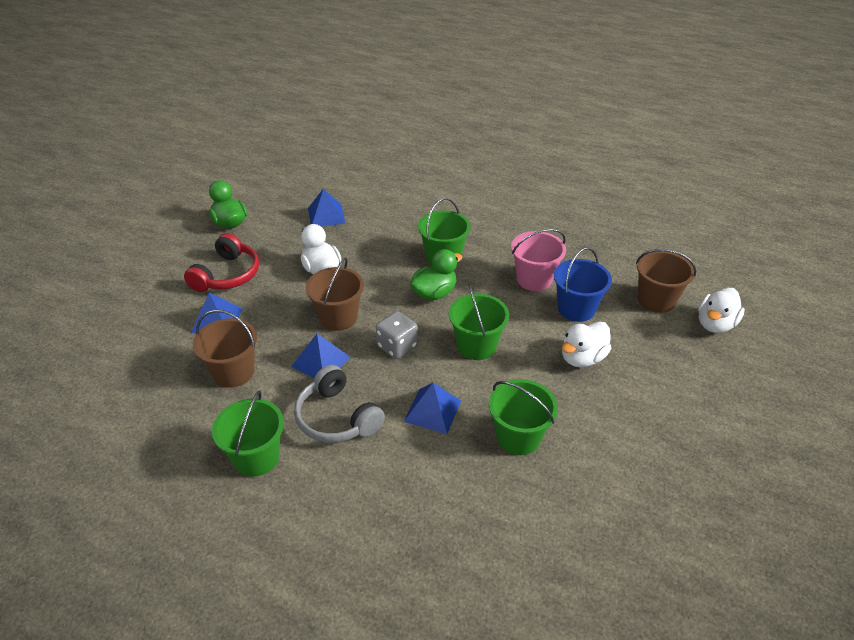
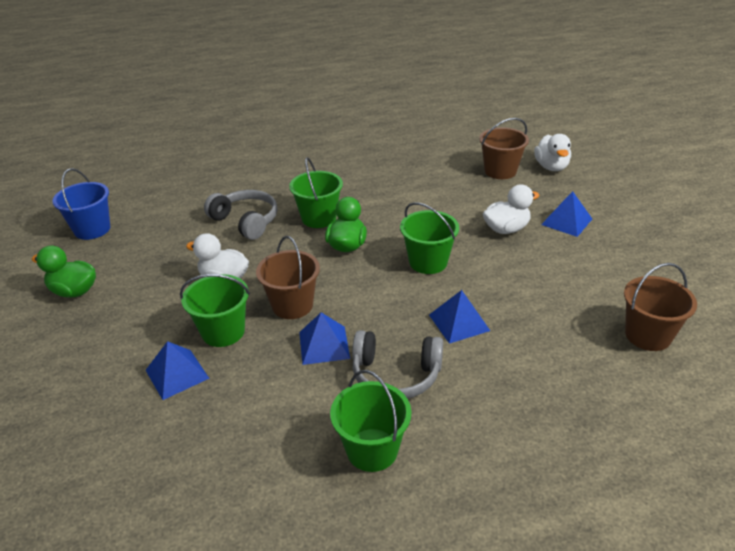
camera: 40 degrees left, 5 degrees down
red headphones [184,233,259,292] -> none
brown bucket [193,310,257,388] -> brown bucket moved to [624,263,697,351]
blue pyramid [308,189,345,227] -> blue pyramid moved to [541,191,592,237]
grey dice [376,311,418,359] -> none
green bucket [489,379,558,455] -> green bucket moved to [180,274,250,347]
pink bucket [511,229,566,291] -> none
blue bucket [554,247,612,322] -> blue bucket moved to [52,168,110,240]
white duck [562,321,611,367] -> white duck turned 120 degrees counterclockwise [483,184,539,234]
none -> grey headphones [204,190,277,240]

